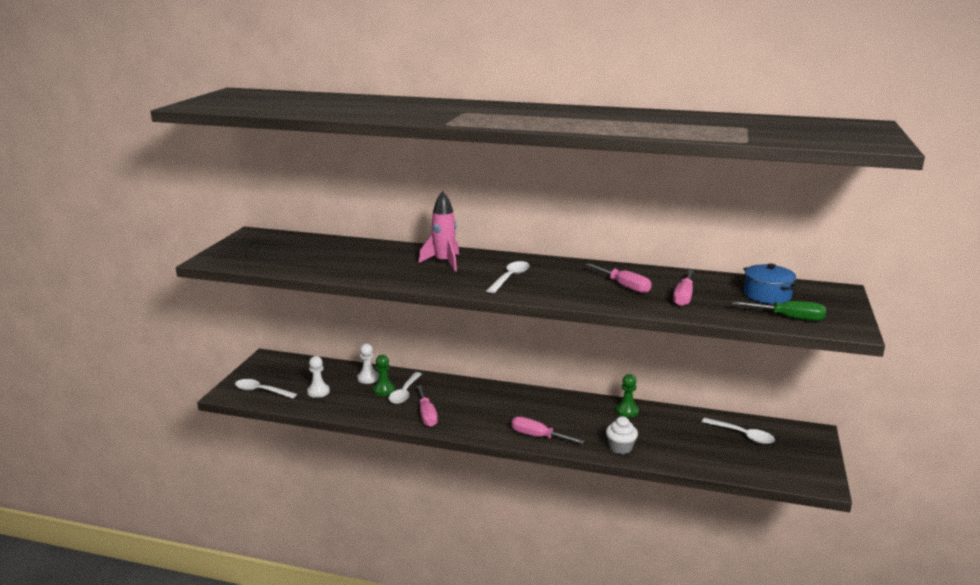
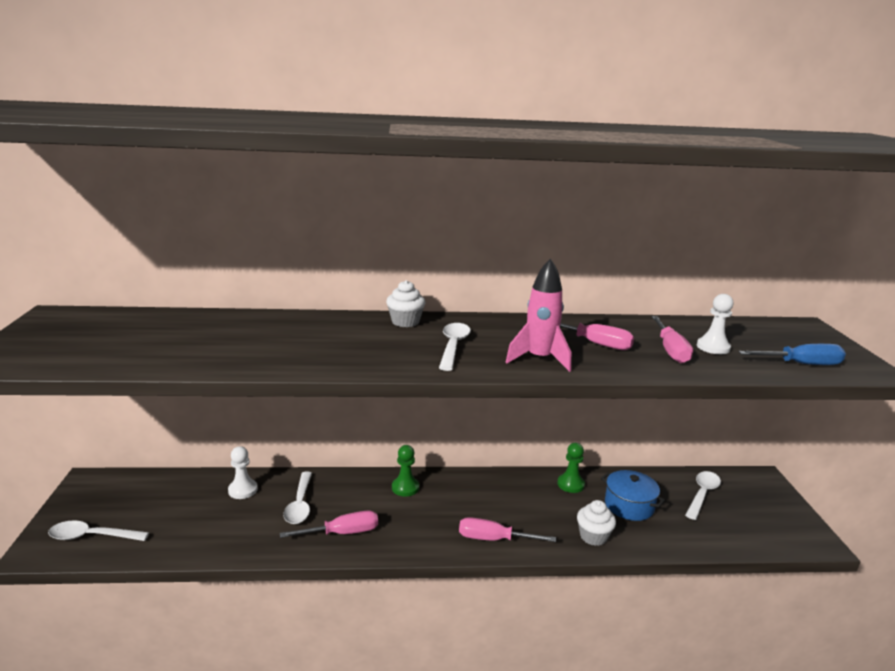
camera: 20 degrees left, 0 degrees up
white pawn [307,356,330,398] -> white pawn moved to [697,294,734,354]
green pawn [373,355,395,396] -> green pawn moved to [392,445,419,497]
pink screwdriver [417,385,438,427] -> pink screwdriver turned 75 degrees counterclockwise [280,510,378,538]
pink rocket [419,191,459,271] -> pink rocket moved to [506,258,571,372]
white spoon [701,418,775,444] -> white spoon turned 75 degrees counterclockwise [685,471,721,520]
green screwdriver [732,301,826,321] -> blue screwdriver [738,344,846,365]
blue pot [744,264,798,304] -> blue pot moved to [601,470,665,521]
none -> white cupcake [386,280,425,327]

